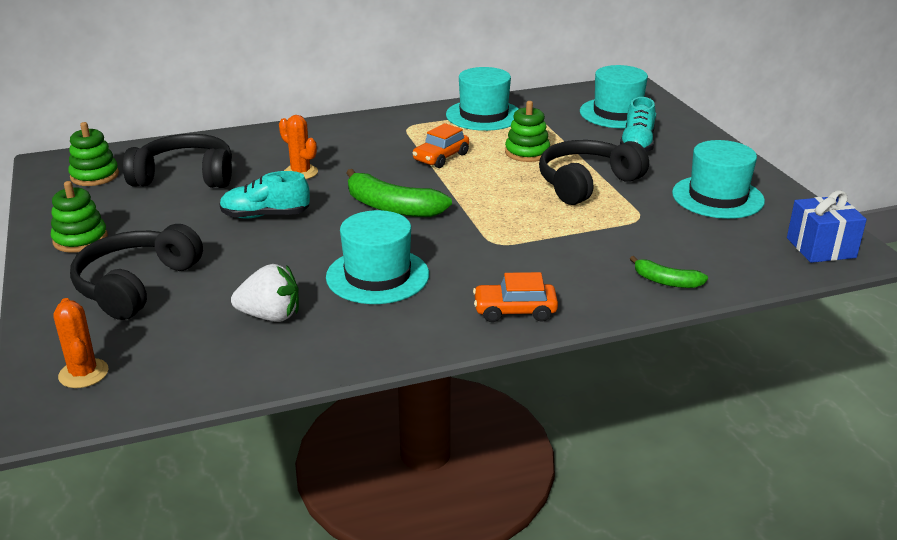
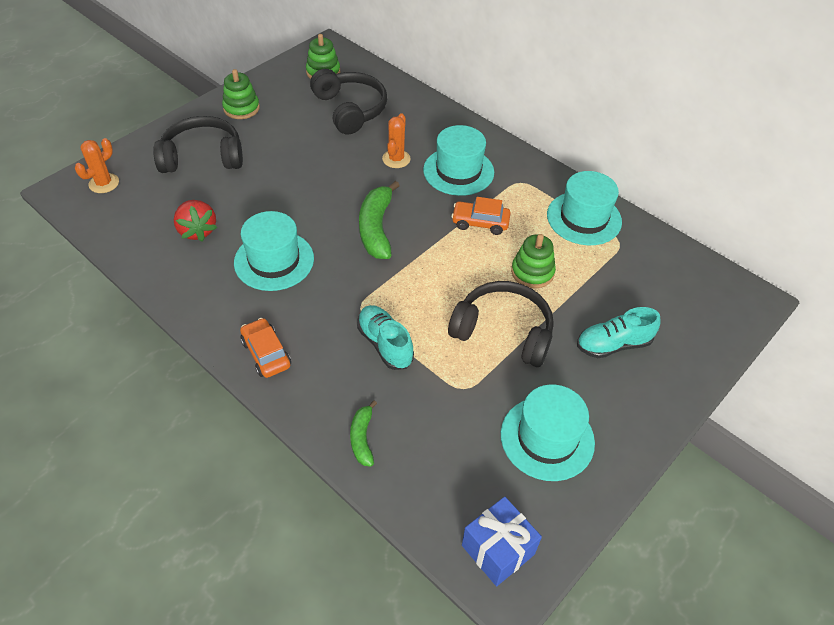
camera: 60 degrees right, 20 degrees up
turquoise shoe [219,171,310,218] -> turquoise shoe moved to [357,305,414,370]
white strawberry [231,264,299,322] -> red strawberry [174,200,217,242]
turquoise hat [580,65,656,128] -> turquoise hat moved to [423,125,494,196]

